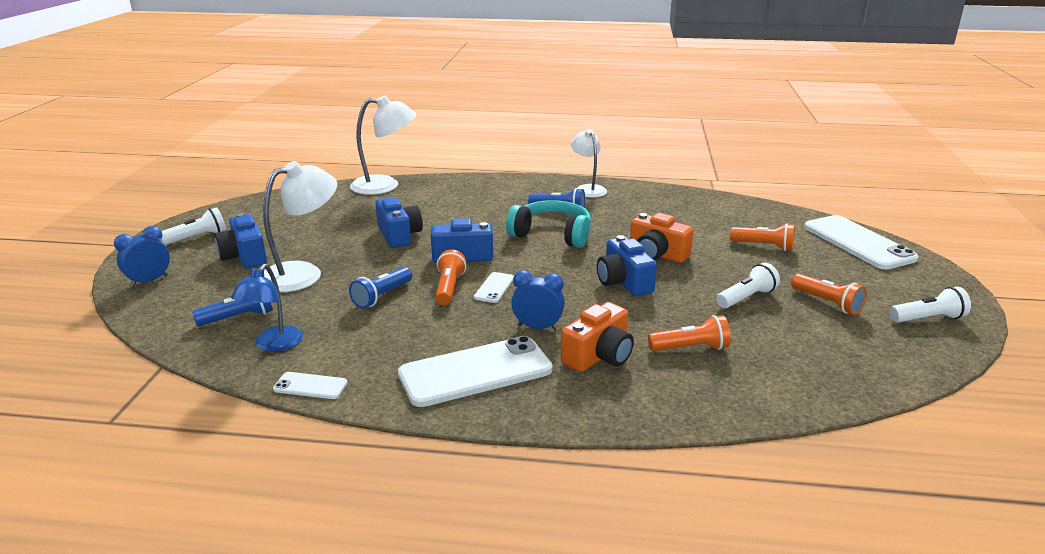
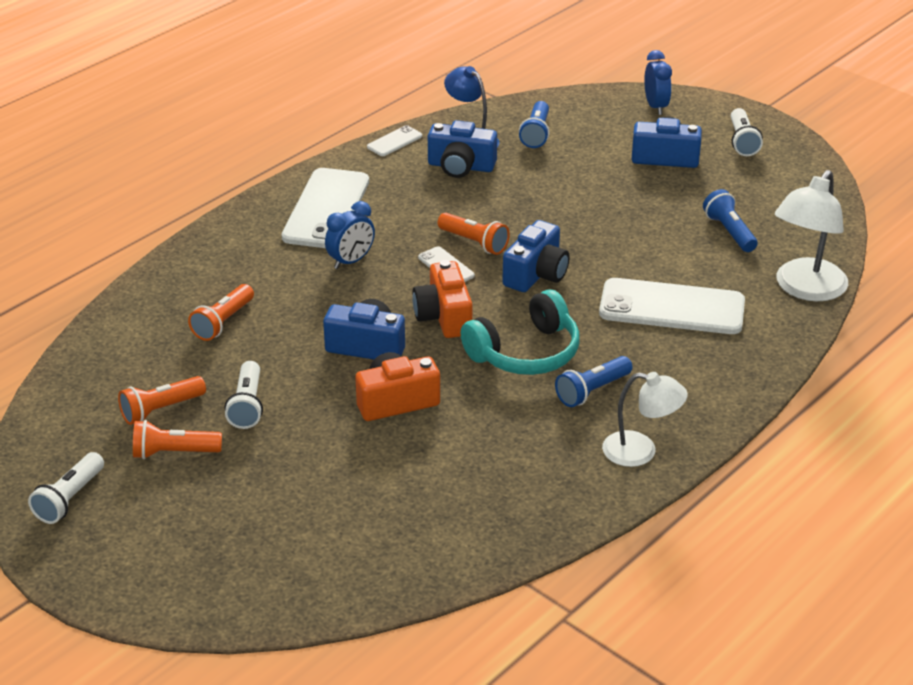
camera: 125 degrees right, 10 degrees up
white lamp [263,161,337,292] -> none
blue flashlight [349,267,412,309] -> blue flashlight moved to [703,189,758,252]
blue camera [375,197,423,248] -> blue camera moved to [428,120,497,178]
orange camera [561,302,634,372] -> orange camera moved to [412,260,472,338]
orange flashlight [730,223,795,251] -> orange flashlight moved to [118,376,206,425]
white phone [804,215,918,270] -> white phone moved to [599,278,745,334]

